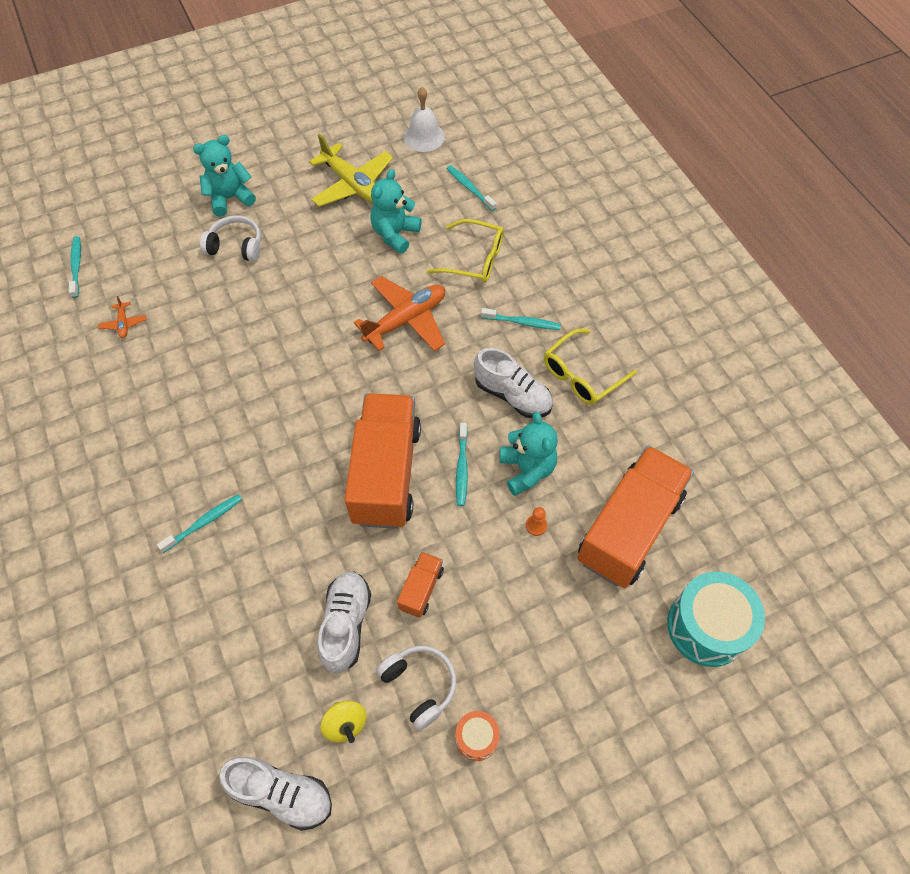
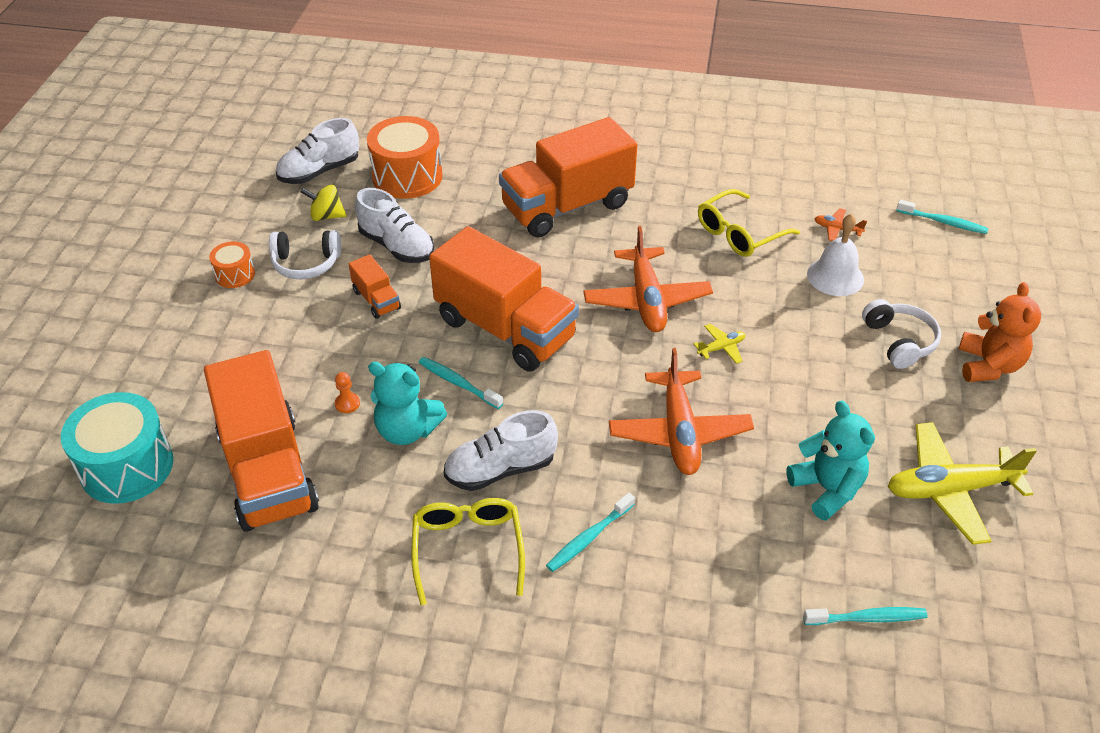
camera: 125 degrees right, 15 degrees down
turquoise toothbrush [157,494,242,553] -> orange truck [499,117,637,237]
turquoise teddy bear [193,135,256,217] -> orange teddy bear [959,282,1041,382]
white headphones [200,215,261,262] -> white headphones turned 60 degrees counterclockwise [862,299,941,369]
white bell [403,87,445,152] -> white bell moved to [807,214,864,296]
yellow glasses [427,219,504,283] -> yellow glasses moved to [698,189,800,257]
none -> orange drum [367,116,443,199]
none -> orange plane [583,226,713,332]
none -> yellow plane [694,324,745,364]

